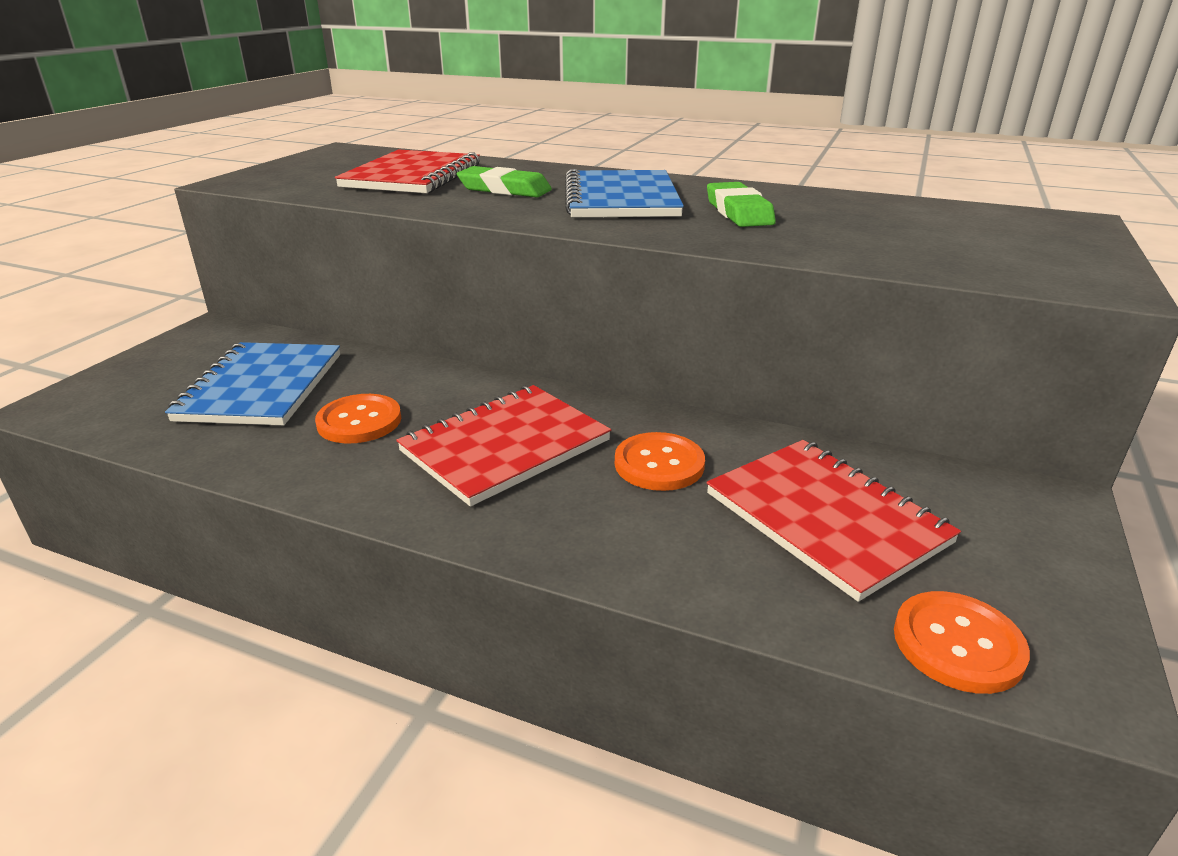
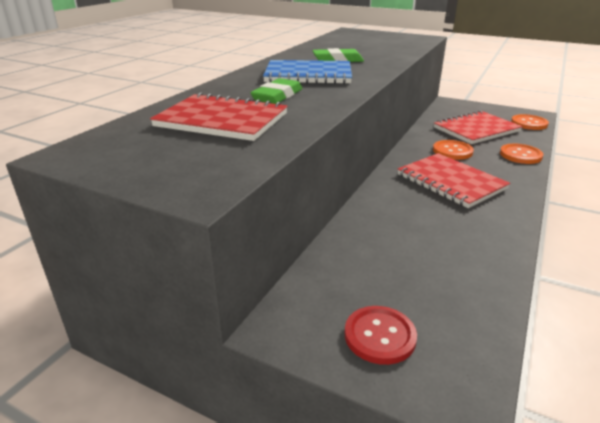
camera: 85 degrees left, 0 degrees up
blue notebook [165,342,340,425] -> none
orange button [315,394,401,444] -> orange button moved to [500,144,543,164]
none -> red button [345,306,417,365]

